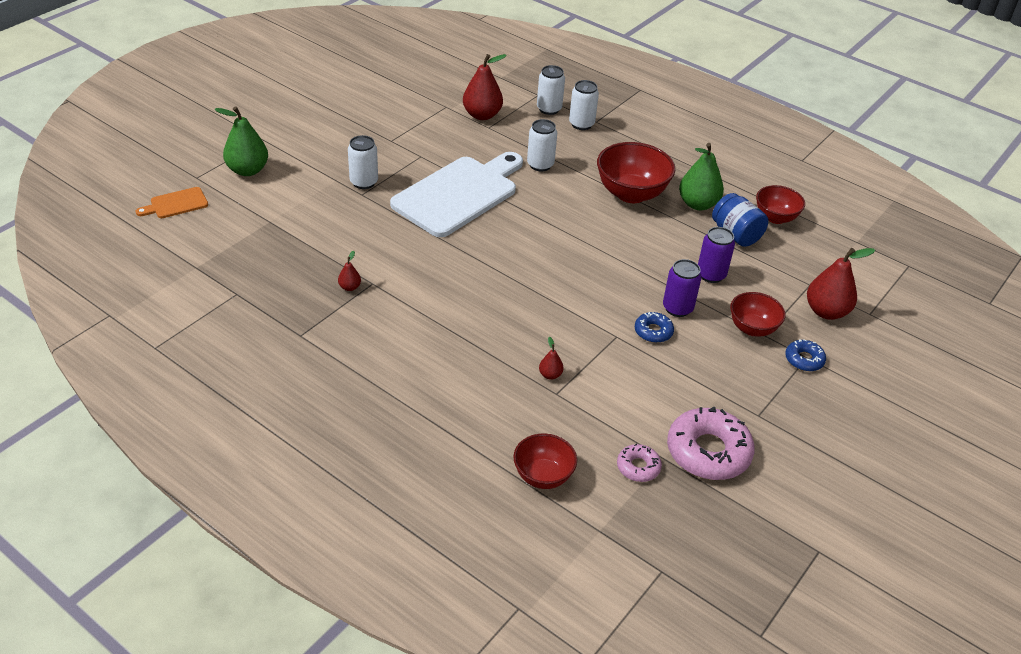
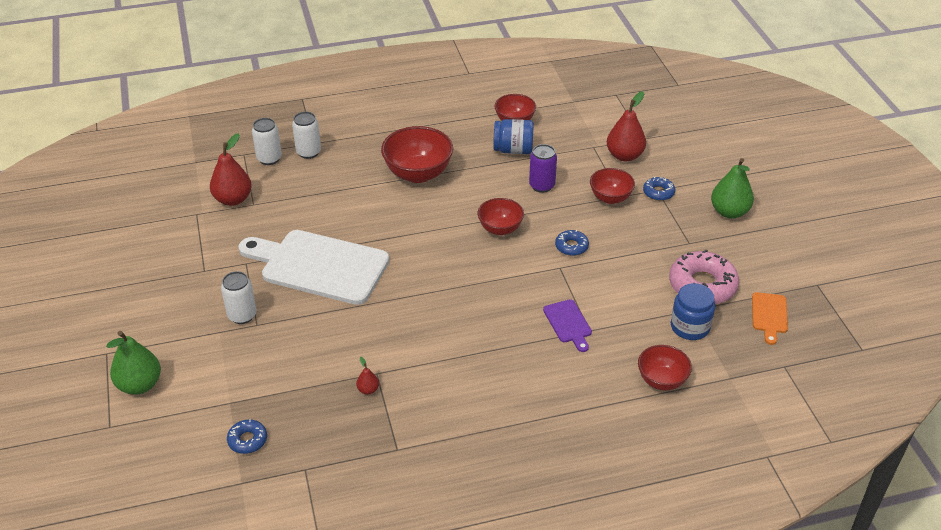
camera: 50 degrees left, 0 degrees up
orange cutting board [136,187,208,218] -> orange cutting board moved to [752,292,788,345]
white cutting board [390,152,523,237] -> white cutting board turned 60 degrees counterclockwise [238,230,390,305]
white can [527,119,557,171] -> none
red pear [539,337,564,380] -> purple cutting board [543,299,592,352]
pink donut [617,443,662,482] -> blue jar [671,283,715,340]
purple can [663,259,702,317] -> none
green pear [679,143,724,210] -> green pear moved to [711,158,754,218]
none -> blue donut [227,419,267,454]
none -> red bowl [478,198,524,235]

